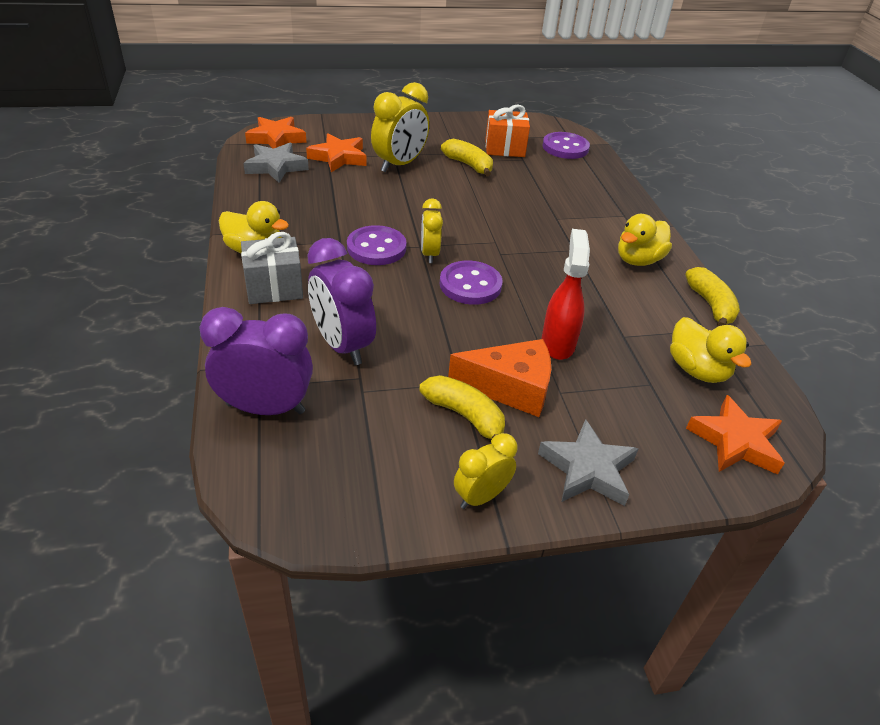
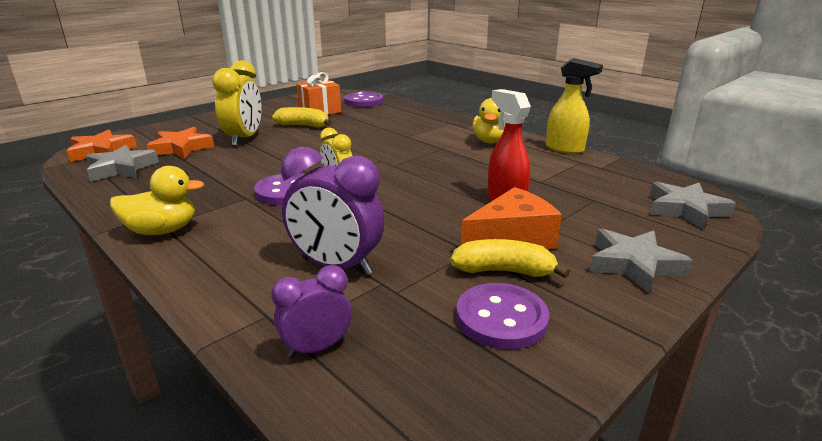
camera: 30 degrees left, 15 degrees down
purple clock [199,307,313,415] -> purple clock [271,265,351,358], size x0.59
grey gift [241,232,303,304] -> none
purple button [440,261,503,305] -> purple button moved to [456,283,549,350]
yellow clock [454,433,518,509] -> none
yellow duck [670,317,752,383] -> none
yellow banana [685,267,740,326] -> yellow spray bottle [546,58,603,154]
orange star [686,395,784,475] -> grey star [649,182,736,230]

